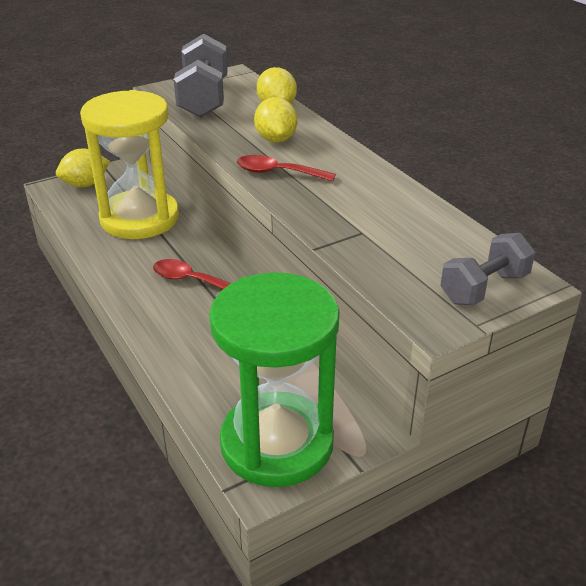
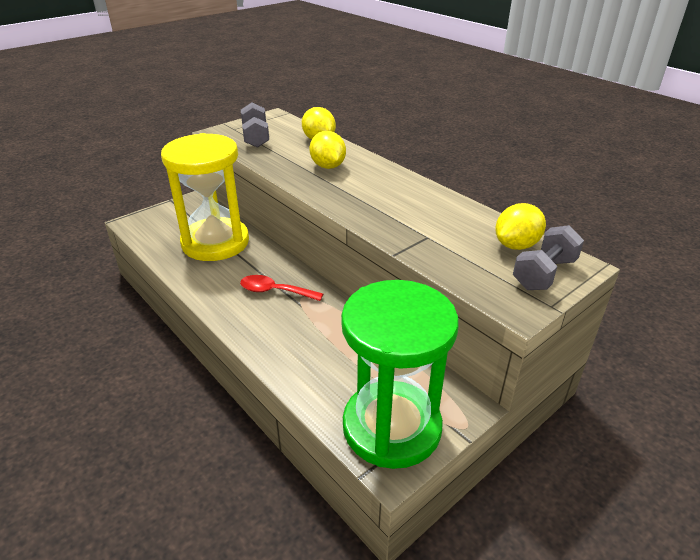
camera: 10 degrees left, 0 degrees up
yellow lemon [56,149,110,187] -> yellow lemon moved to [495,203,546,250]
grey dumbbell [174,34,228,118] -> grey dumbbell [241,103,269,148], size x0.65
red spoon [237,155,336,182] -> none

